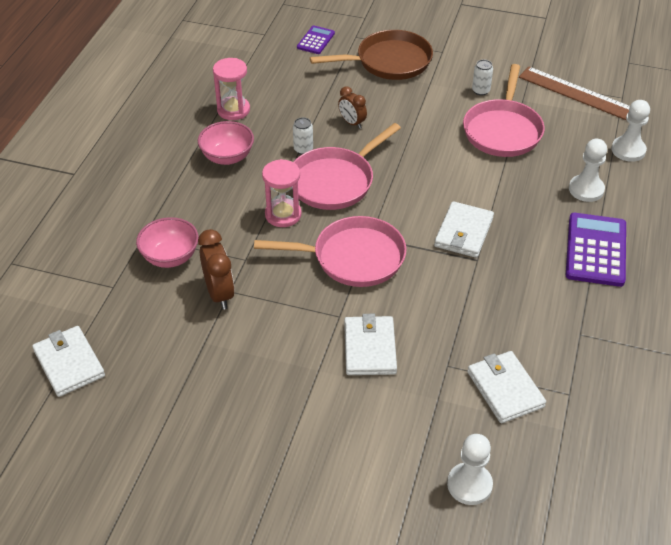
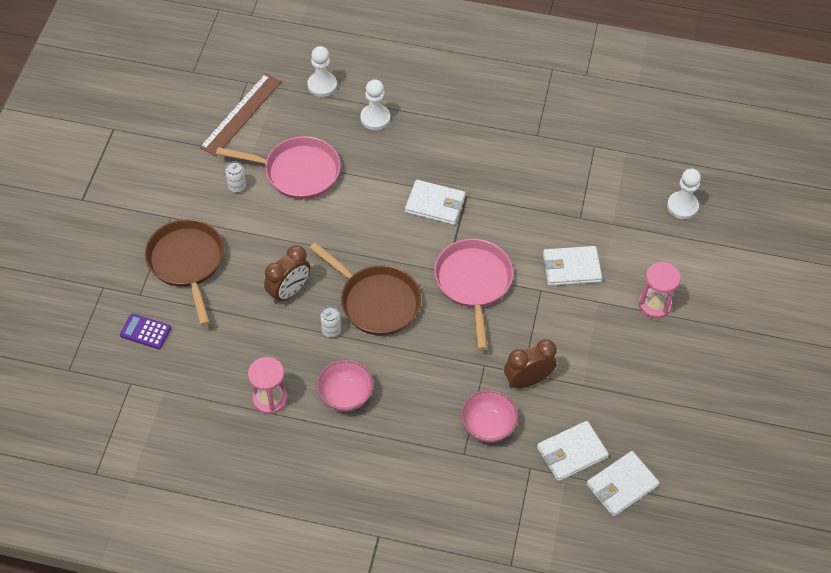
camera: 95 degrees left, 10 degrees up
pink hourglass [262,159,302,227] -> pink hourglass moved to [638,262,681,318]
pink pan [292,123,401,210] -> brown pan [309,242,421,336]
brown clock [338,86,367,129] -> brown clock [264,245,310,304], size x1.55
white wallet [467,351,546,423] -> white wallet moved to [537,421,609,481]
purple calculator [566,213,626,287] -> none

